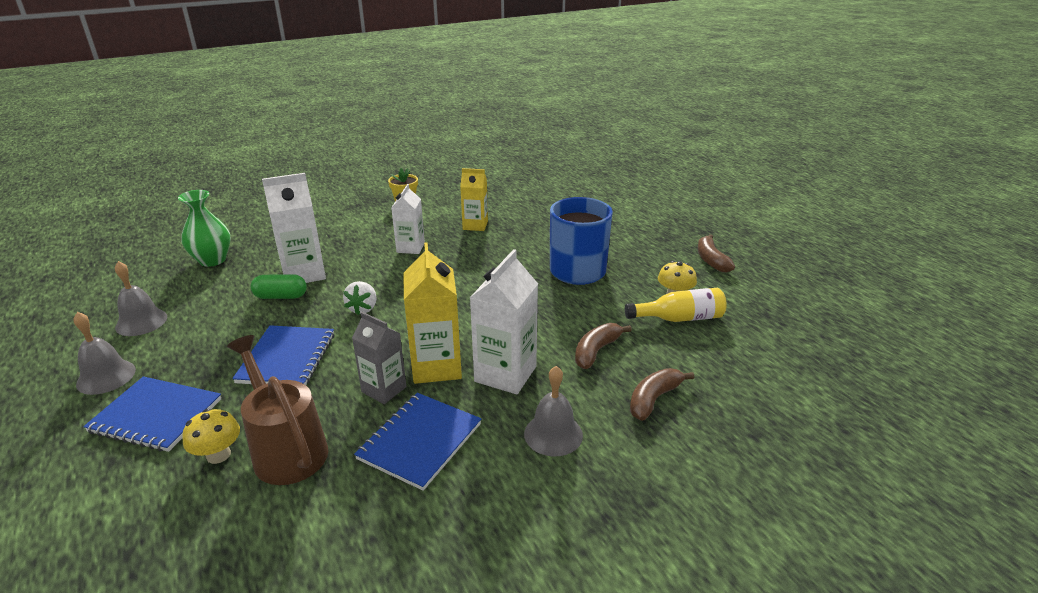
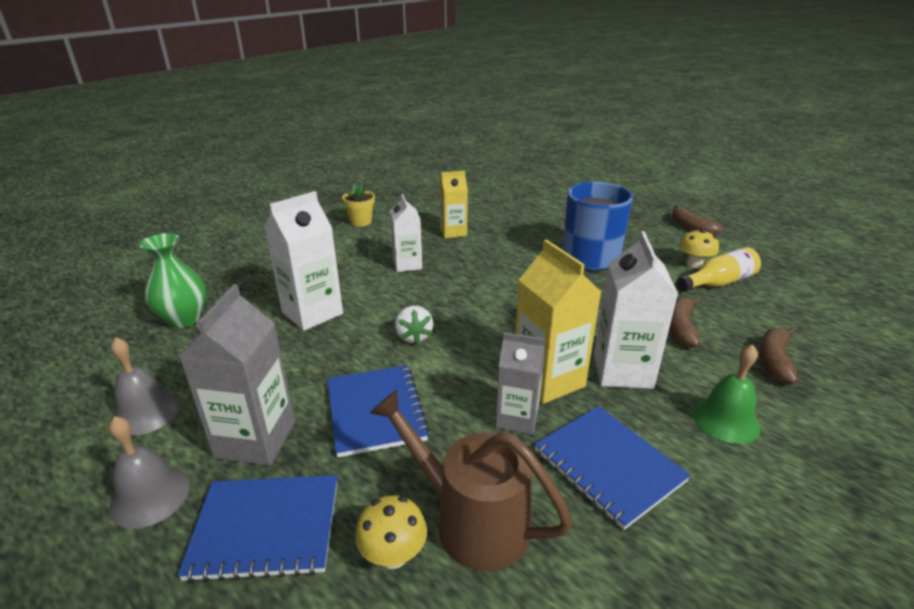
camera: 20 degrees left, 0 degrees up
green capsule [250,274,307,299] -> none
blue notebook [354,393,481,491] -> blue notebook turned 45 degrees counterclockwise [534,406,691,530]
grey bell [524,366,583,456] -> green bell [692,344,761,444]
none -> grey carton [179,284,295,466]

